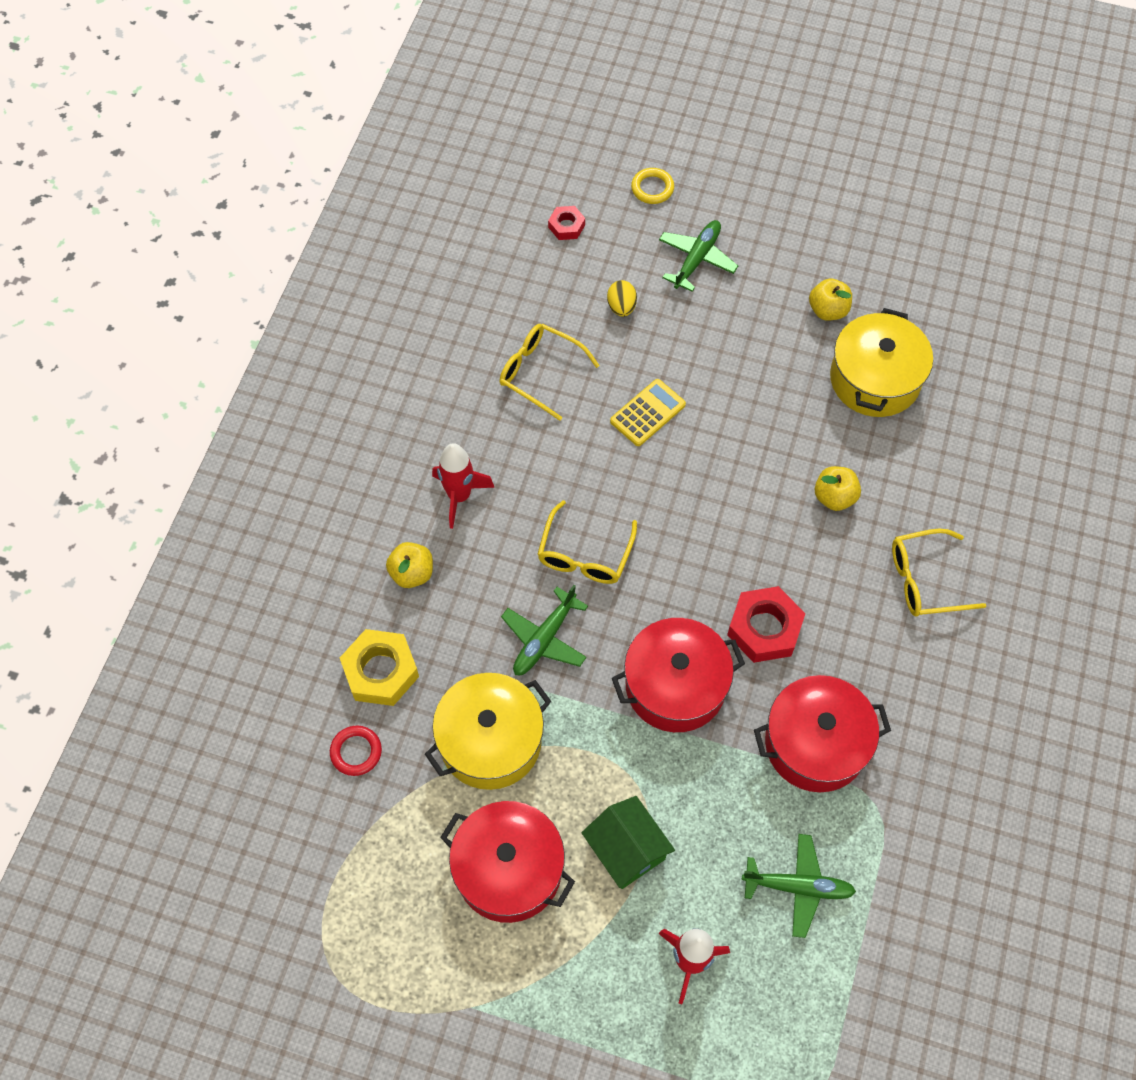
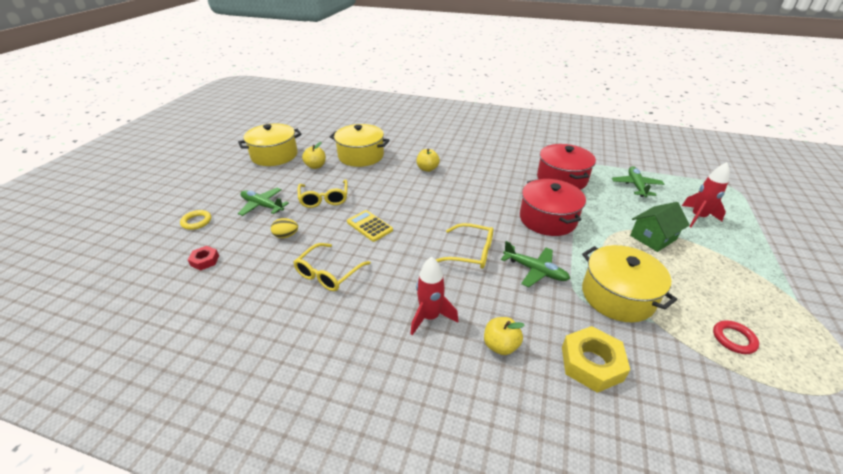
camera: 90 degrees left, 25 degrees down
red ring [330,726,382,776] -> red ring moved to [713,320,759,354]
red pot [440,801,575,923] -> none
red nut [727,586,806,663] -> none
yellow glasses [892,529,986,617] -> yellow glasses moved to [298,180,348,208]
none -> yellow pot [238,124,302,166]

